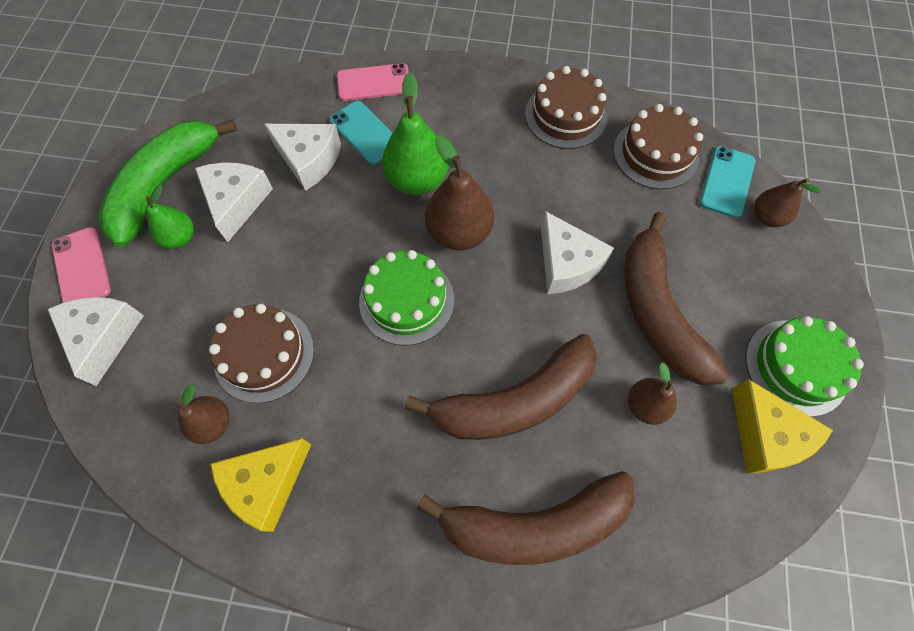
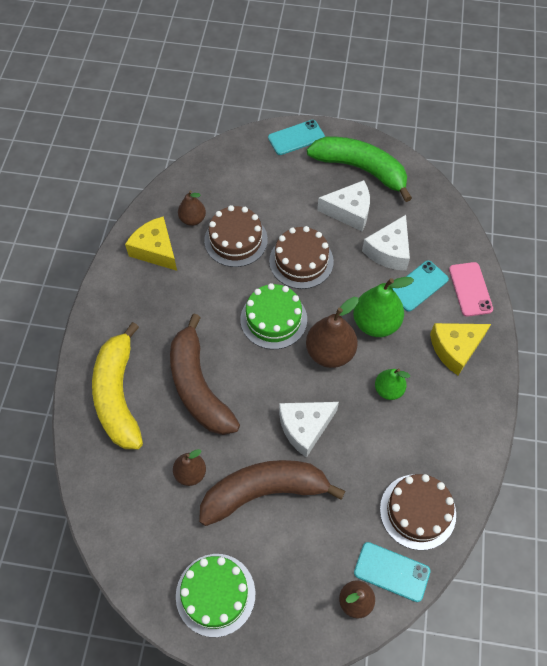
camera: 90 degrees right, 5 degrees down
white cheese [47,297,144,386] -> none
pink phone [52,227,111,303] -> turquoise phone [268,120,325,155]
green pear [146,184,194,249] -> green pear moved to [375,369,410,400]
brown banana [416,471,635,565] -> yellow banana [92,322,143,449]
brown cake [525,66,607,149] -> brown cake moved to [269,226,334,289]
yellow cheese [732,379,833,474] -> yellow cheese moved to [430,323,491,375]

